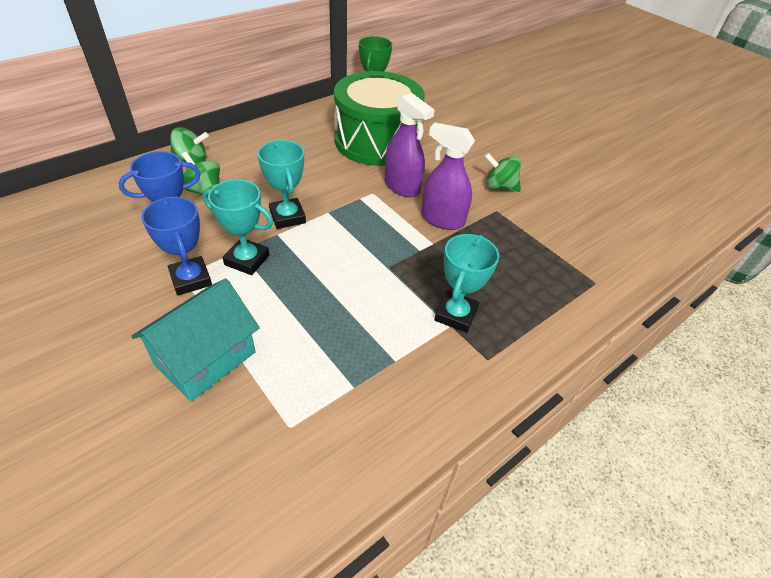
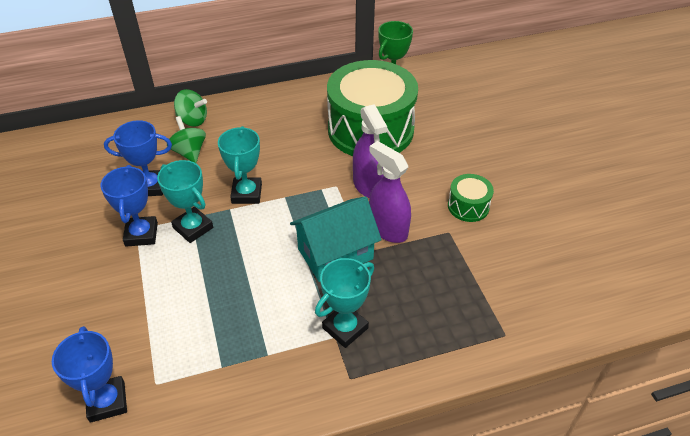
camera: 25 degrees right, 0 degrees up
turquoise house [131,278,260,401] -> turquoise house moved to [290,196,382,282]
green spinning top [484,153,521,192] -> green drum [448,174,494,222]
none -> blue trophy [52,326,127,423]

